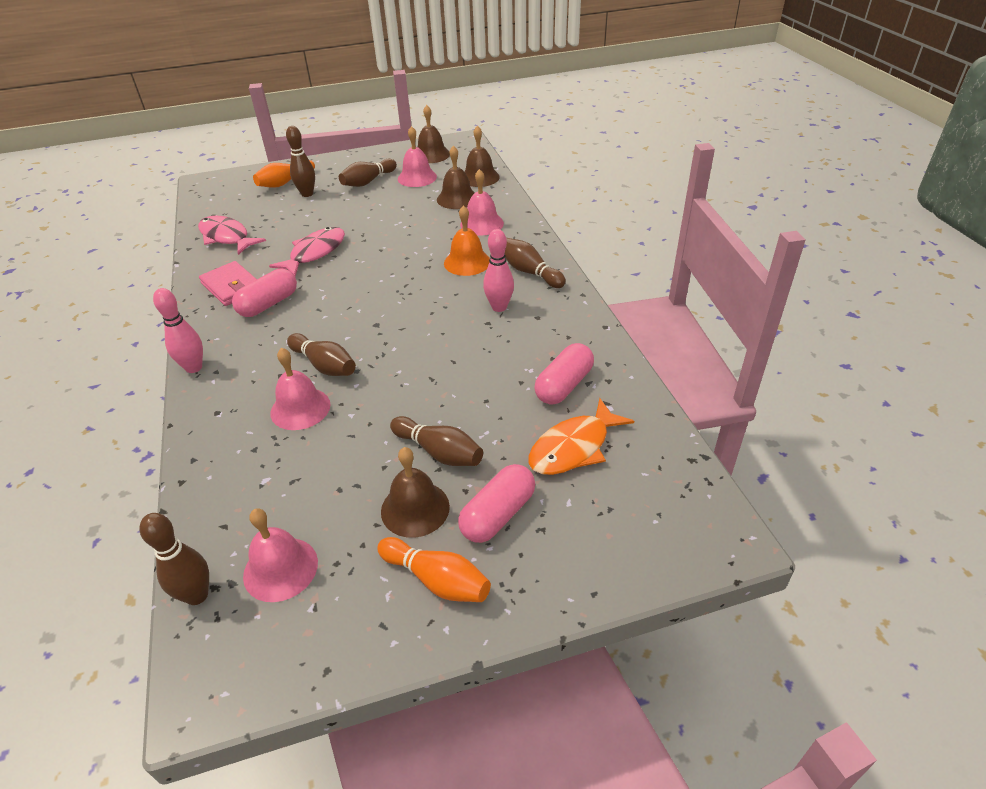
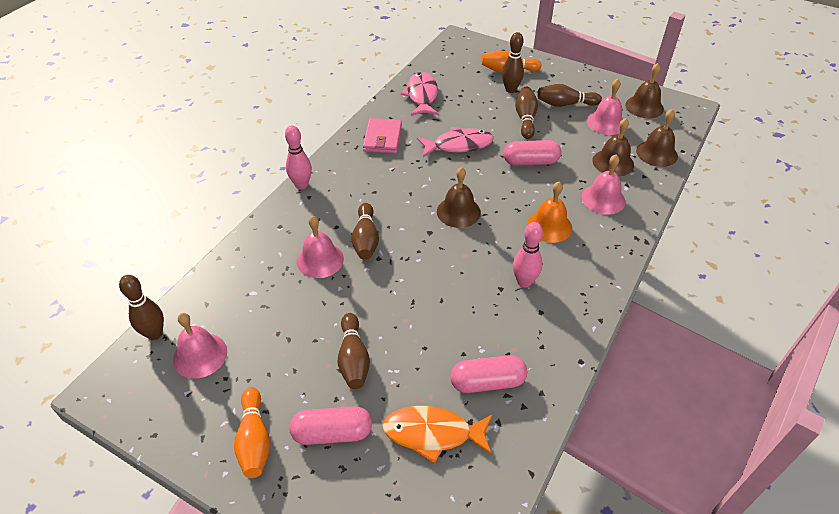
camera: 45 degrees right, 5 degrees up
pink capsule [232,269,297,317] -> pink capsule moved to [504,140,561,166]
brown bell [381,447,450,538] -> brown bell moved to [437,167,481,228]
brown bowling pin [505,238,566,288] -> brown bowling pin moved to [515,87,538,139]

